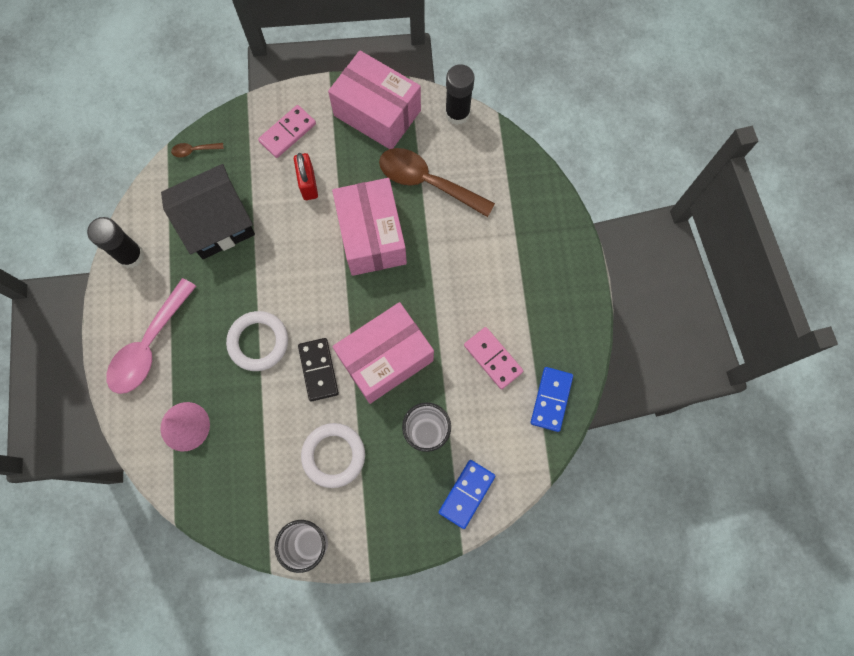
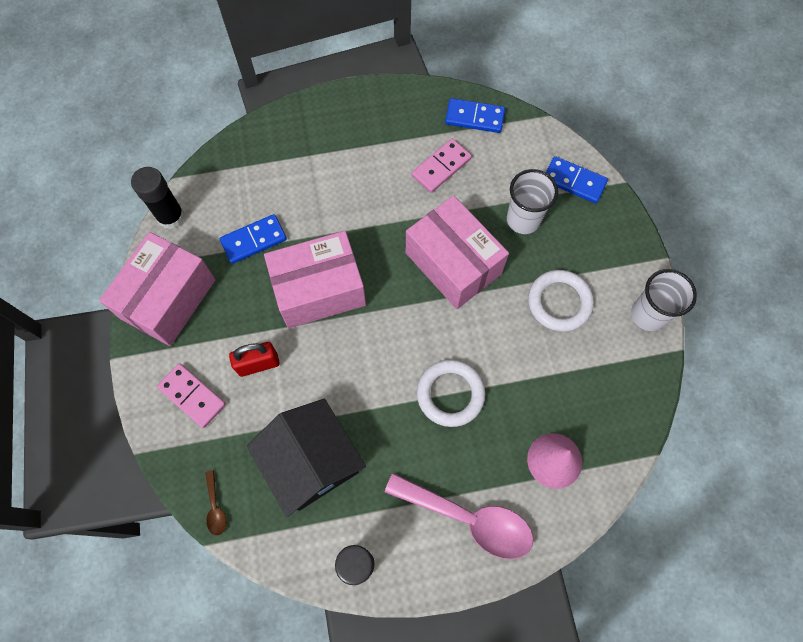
camera: 95 degrees left, 5 degrees down
black domino [298,338,339,401] -> none
brown spoon [379,148,495,217] -> blue domino [220,214,287,264]

